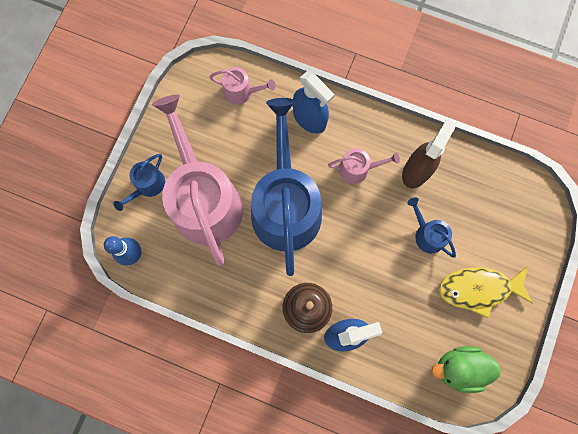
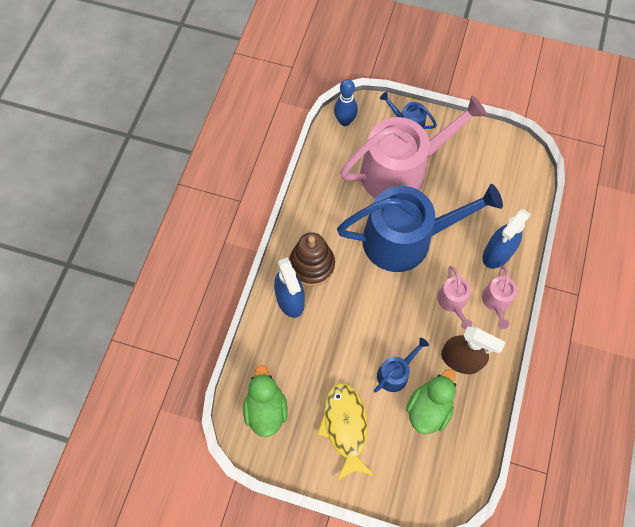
camera: 85 degrees right, 10 degrees down
pink watering can [209,67,276,105] -> pink watering can moved to [482,266,517,329]
none -> green duck [406,369,456,434]

